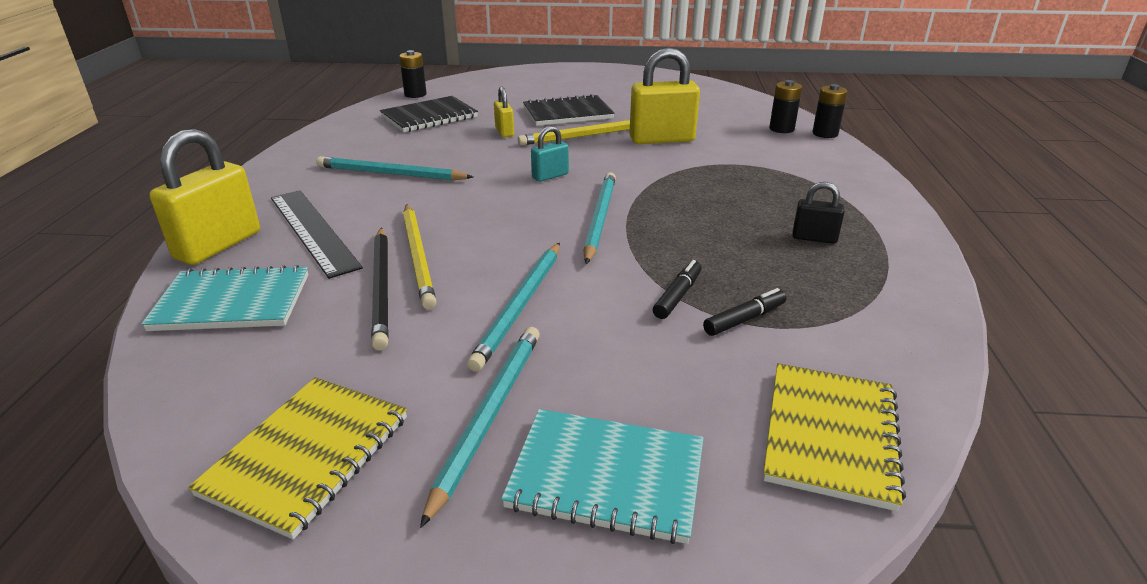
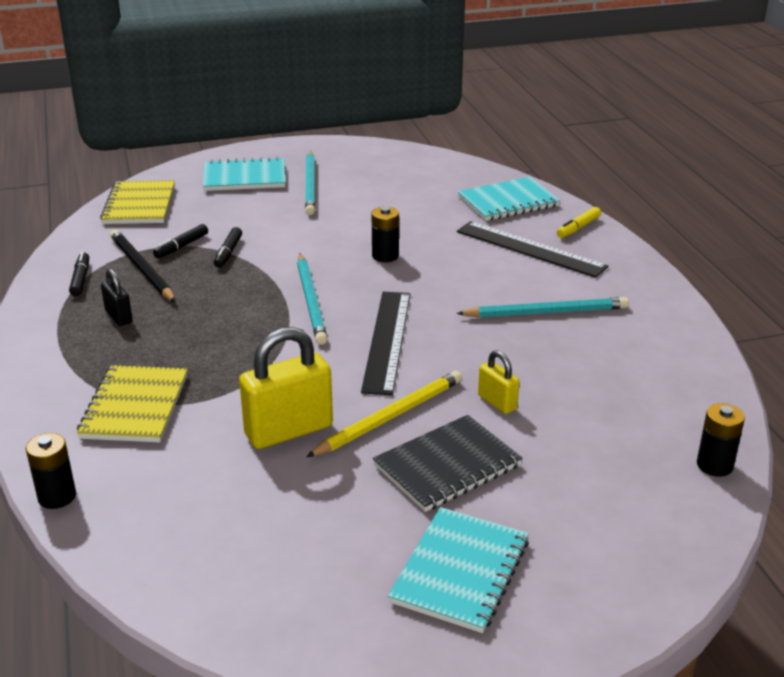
camera: 160 degrees right, 0 degrees up
yellow padlock [150,129,260,265] -> yellow marker [557,207,601,238]
yellow notebook [188,377,407,539] -> yellow notebook moved to [77,365,188,442]
black pencil [371,228,389,350] -> black pencil moved to [110,230,176,302]
black notebook [380,96,478,132] -> none
yellow pencil [403,204,436,309] -> none
turquoise pencil [467,243,560,372] -> none
turquoise padlock [531,126,569,182] -> black ruler [361,292,410,395]
black battery [769,80,802,133] -> black battery moved to [372,207,399,262]
black padlock [792,182,845,244] -> black padlock turned 60 degrees clockwise [101,268,133,326]
none -> black marker [69,252,89,296]
none -> turquoise notebook [388,507,529,633]

